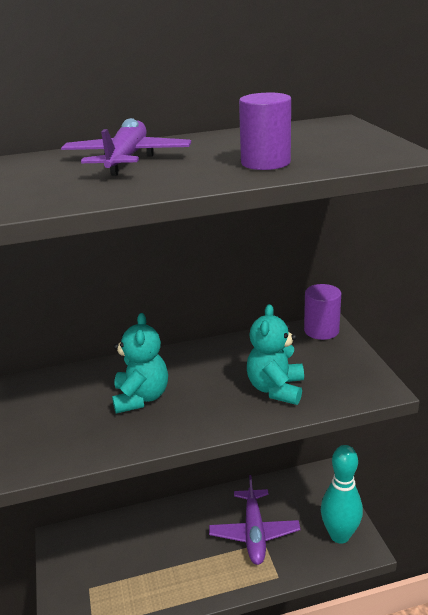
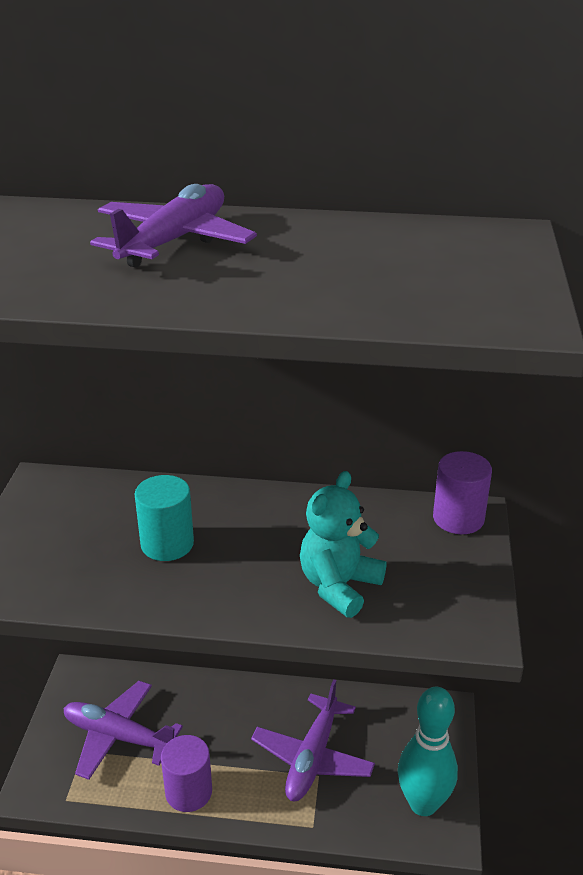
camera: 20 degrees right, 5 degrees up
turquoise teddy bear [112,313,168,413] -> turquoise cylinder [135,475,194,561]
purple cylinder [239,93,291,170] -> purple cylinder moved to [161,735,212,812]
none -> purple plane [63,681,183,780]

